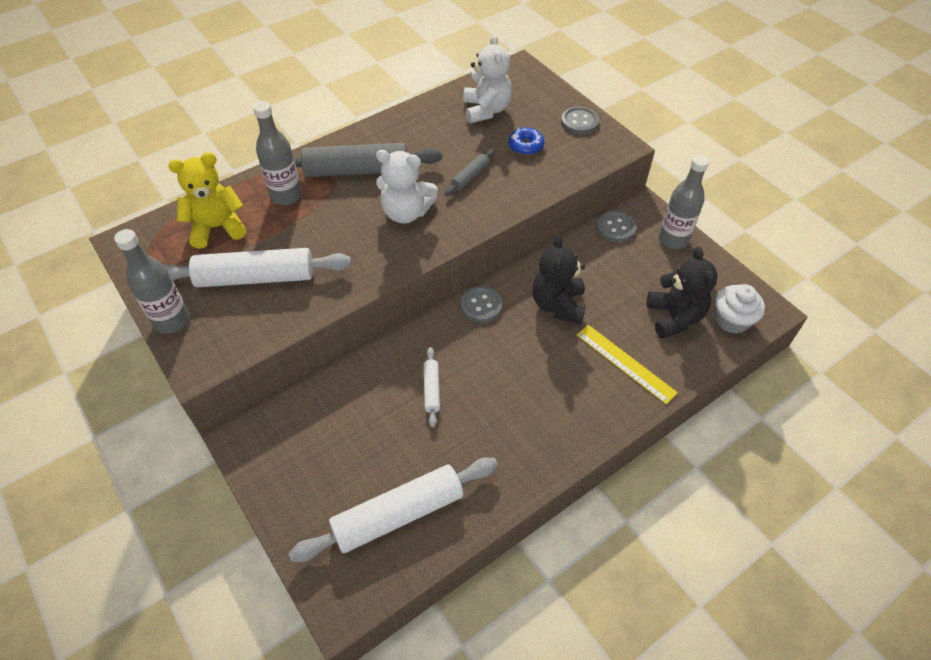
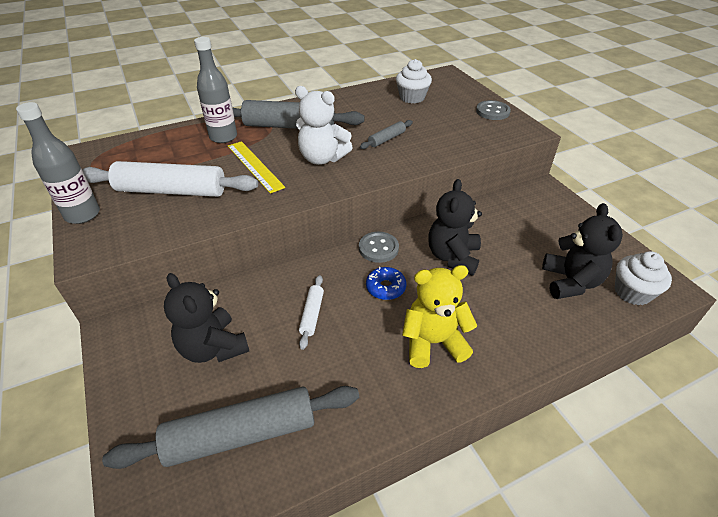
camera: 10 degrees right, 10 degrees down
yellow teddy bear [168,152,246,248] -> yellow teddy bear moved to [402,265,477,368]
white rolling pin [288,457,498,562] -> grey rolling pin [102,386,359,469]
white teddy bear [463,34,512,123] -> white cupcake [396,59,432,103]
blue donut [509,127,544,155] -> blue donut moved to [366,267,406,300]
yellow ruler [577,325,678,404] -> yellow ruler moved to [228,141,285,194]
grey button [597,211,636,242] -> none
grey bottle [659,155,709,249] -> none
none -> black teddy bear [164,273,249,363]

